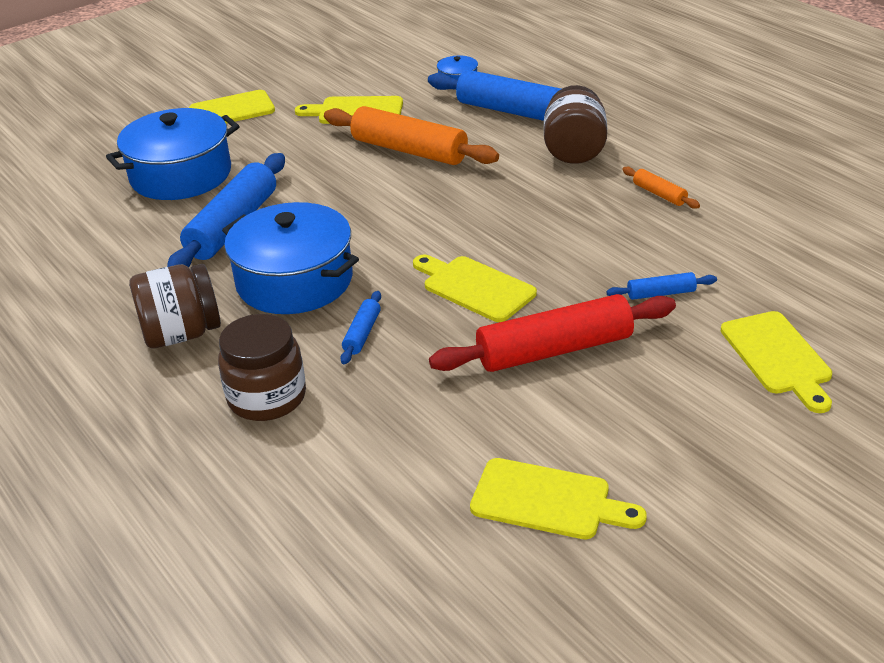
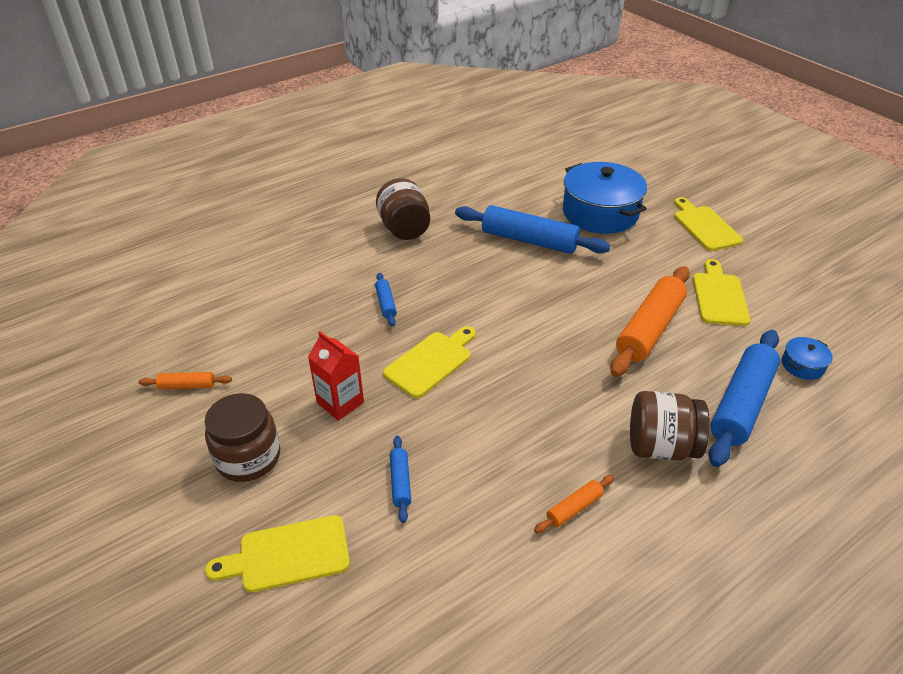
camera: 90 degrees right, 5 degrees up
brown jar [218,314,306,421] -> brown jar moved to [205,393,280,482]
blue pot [222,202,359,314] -> none
blue rolling pin [340,291,381,364] -> blue rolling pin turned 60 degrees clockwise [375,273,397,327]
red rolling pin [429,294,676,372] -> red carton [308,331,364,421]
yellow cutting board [470,458,647,539] -> orange rolling pin [139,372,232,389]

